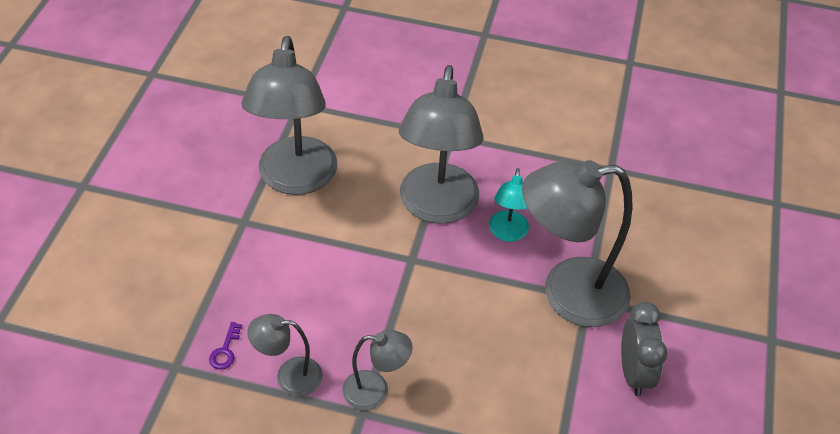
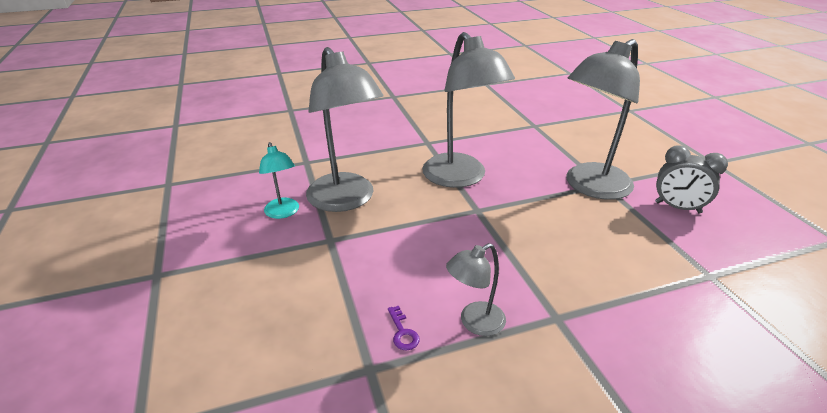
camera: 30 degrees left, 15 degrees down
grey lamp [342,330,412,410] -> none
turquoise lamp [489,168,529,242] -> turquoise lamp moved to [259,142,299,219]
grey clock [621,302,667,396] -> grey clock turned 150 degrees clockwise [655,145,728,214]

